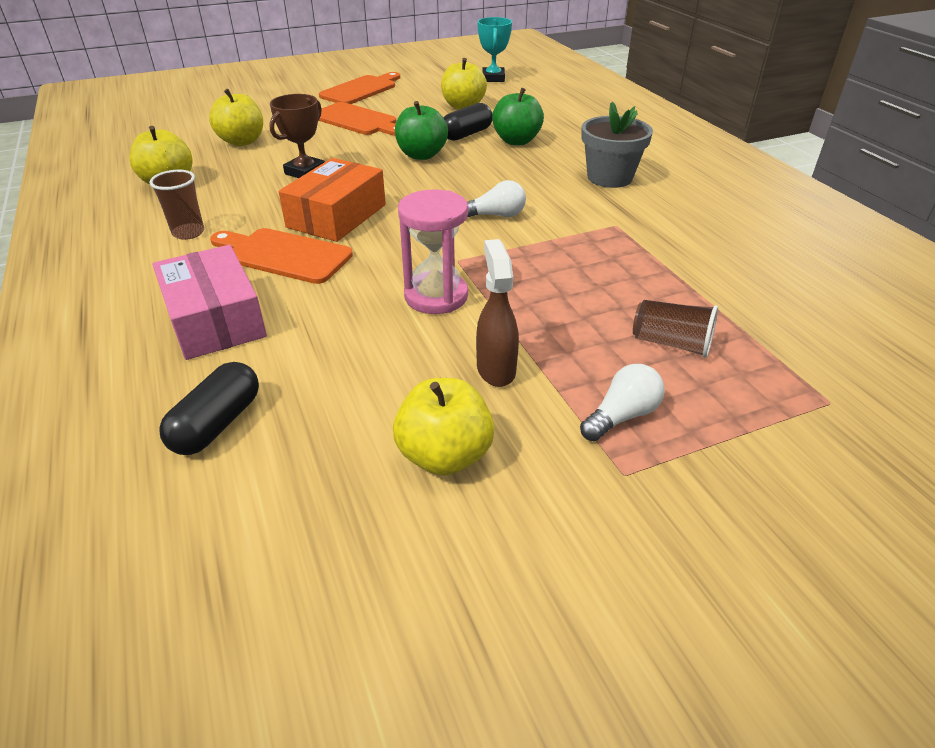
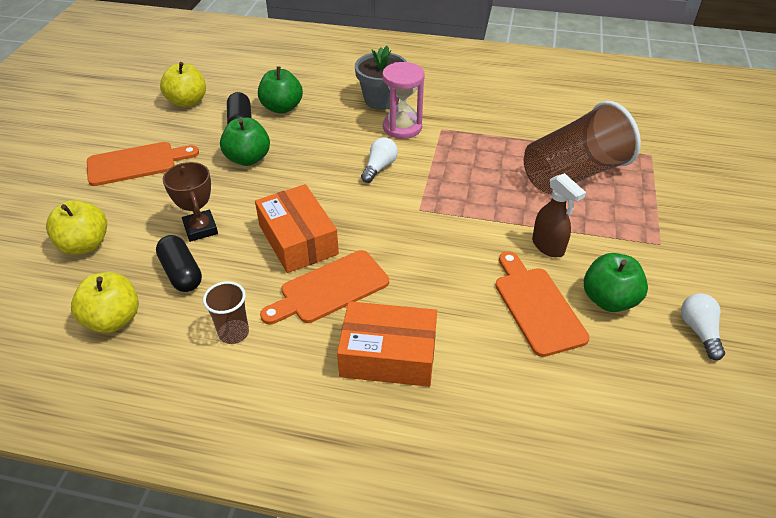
camera: 55 degrees left, 5 degrees up
pink box [152,245,267,360] -> orange box [337,301,437,387]
black capsule [159,362,259,455] -> black capsule moved to [156,235,202,292]
orange cutting board [319,72,400,104] -> orange cutting board moved to [495,251,589,357]
yellow apple [393,378,494,475] -> green apple [584,253,648,312]
pink hourglass [398,189,468,314] -> pink hourglass moved to [382,62,425,139]
brown spray bottle [476,239,519,387] -> brown spray bottle turned 150 degrees counterclockwise [532,173,586,258]
turquoise trophy [477,17,512,82] -> none
white light bulb [580,364,665,441] -> white light bulb moved to [681,293,725,360]
brown cup [633,300,718,358] -> brown cup [524,101,641,194], size x2.16

